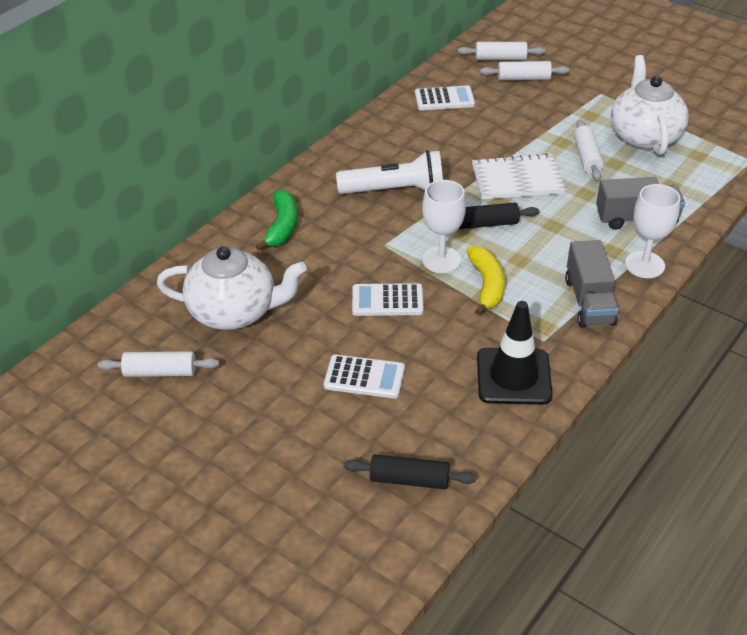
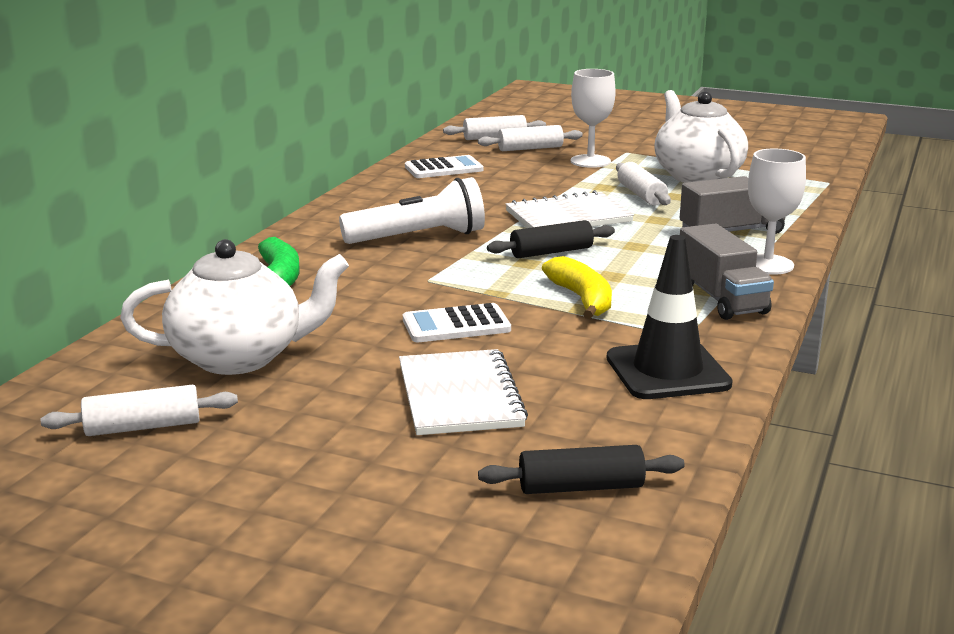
camera: 15 degrees left, 20 degrees down
white calculator [324,354,405,399] -> white notebook [399,349,528,435]
white goblet [422,180,466,273] -> white goblet moved to [570,69,616,168]

